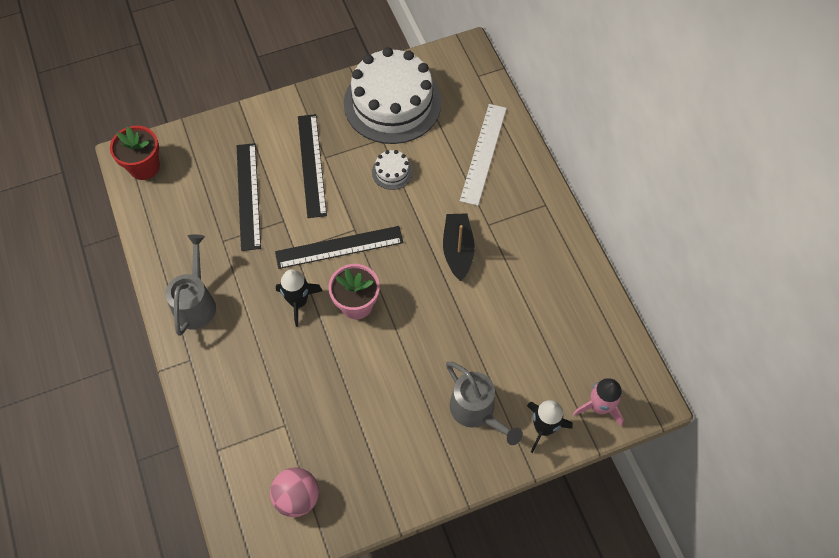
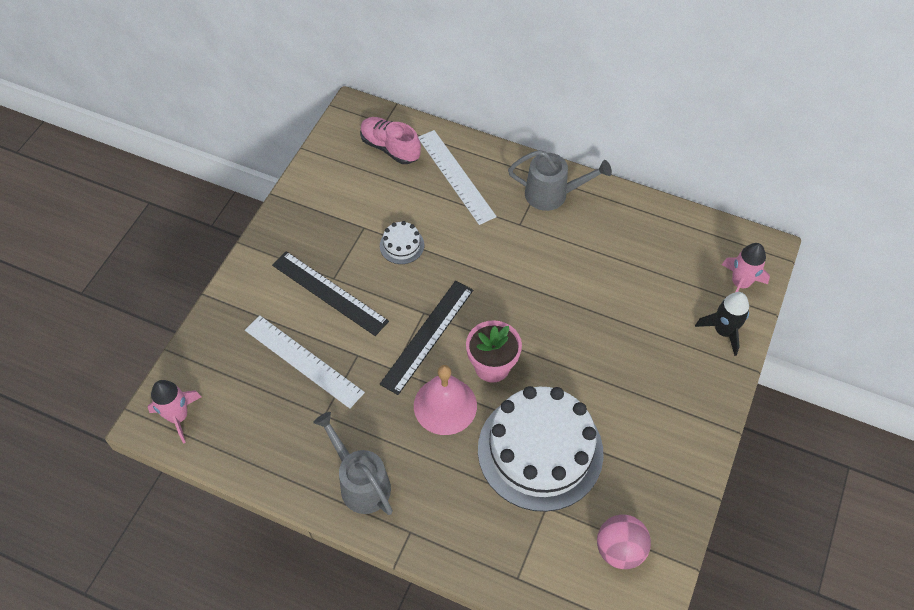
camera: 45 degrees left, 5 degrees down
red flower pot [110,126,160,180] -> pink rocket [148,380,202,444]
black ruler [237,143,261,251] -> white ruler [245,315,365,409]
black rocket [276,269,323,327] -> pink bell [414,365,477,435]
white cake [344,47,442,144] -> white cake moved to [478,386,603,512]
black boat [443,213,475,281] -> none
grey watering can [446,362,523,445] -> grey watering can moved to [508,150,612,211]
none -> pink shoe [360,117,421,164]

